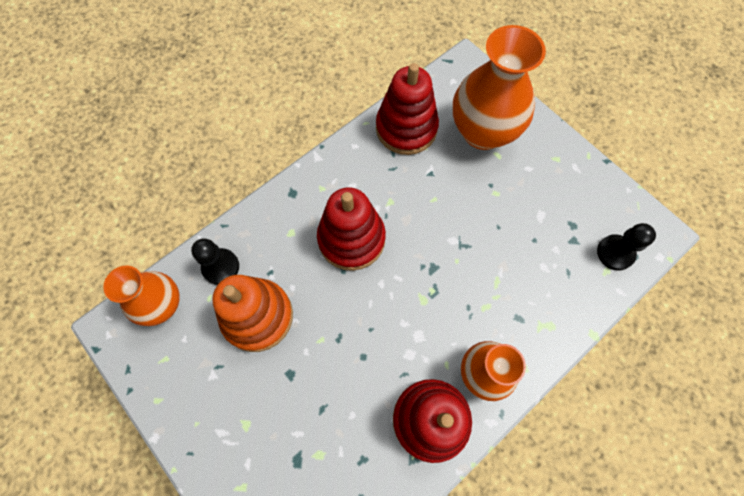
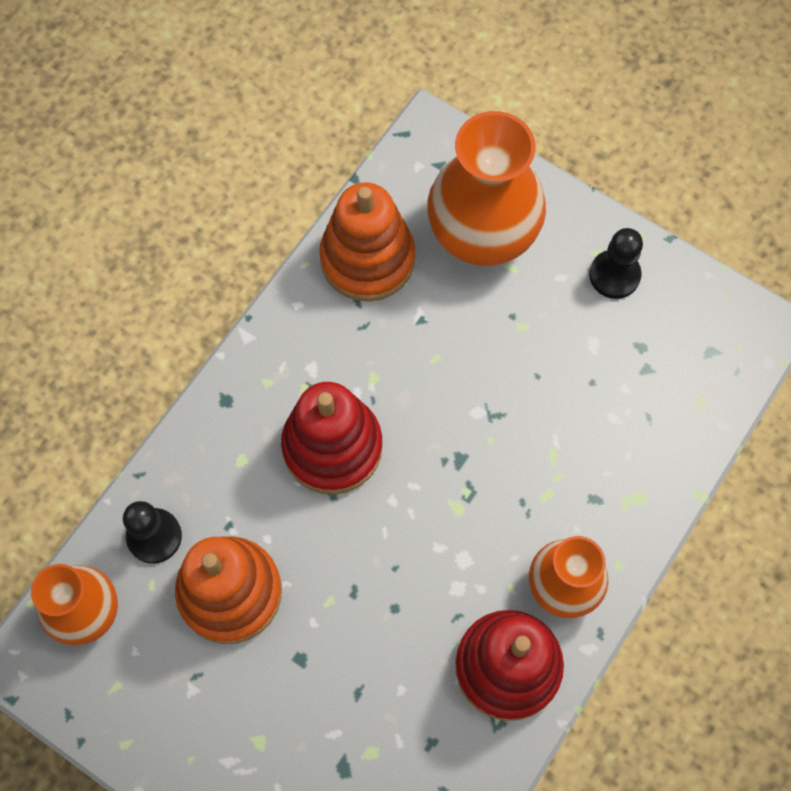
camera: 15 degrees left, 0 degrees up
red stacking toy [376,63,439,155] -> orange stacking toy [319,182,415,302]
black pawn [597,223,656,271] -> black pawn moved to [589,228,643,299]

